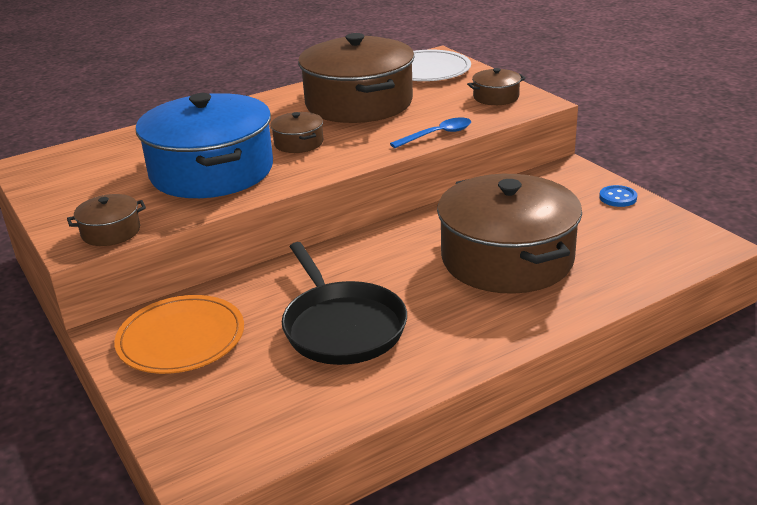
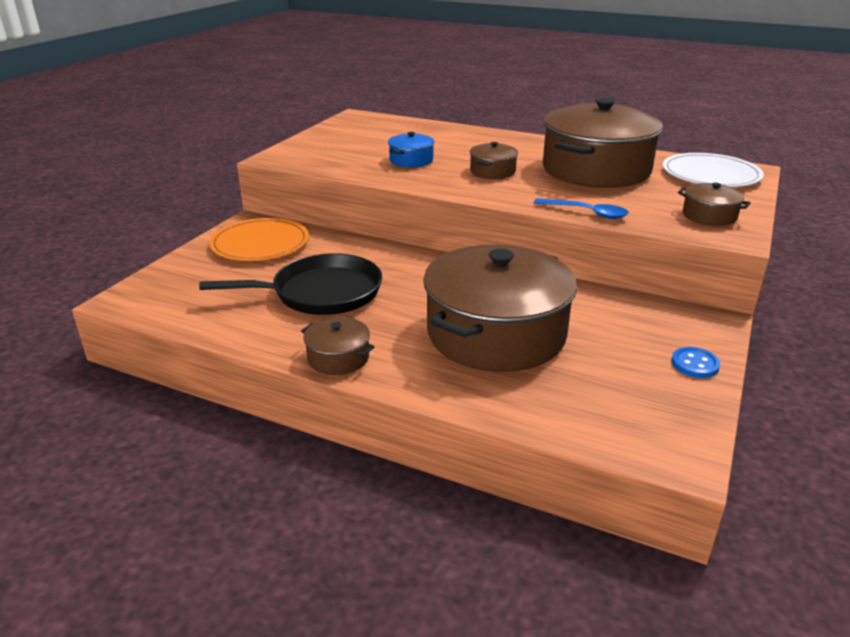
camera: 55 degrees right, 0 degrees up
brown pot [67,194,146,246] -> brown pot moved to [301,317,374,375]
blue pot [136,93,273,198] -> blue pot [388,132,435,167], size x0.42
black pan [282,242,407,365] -> black pan turned 135 degrees counterclockwise [199,253,382,315]

